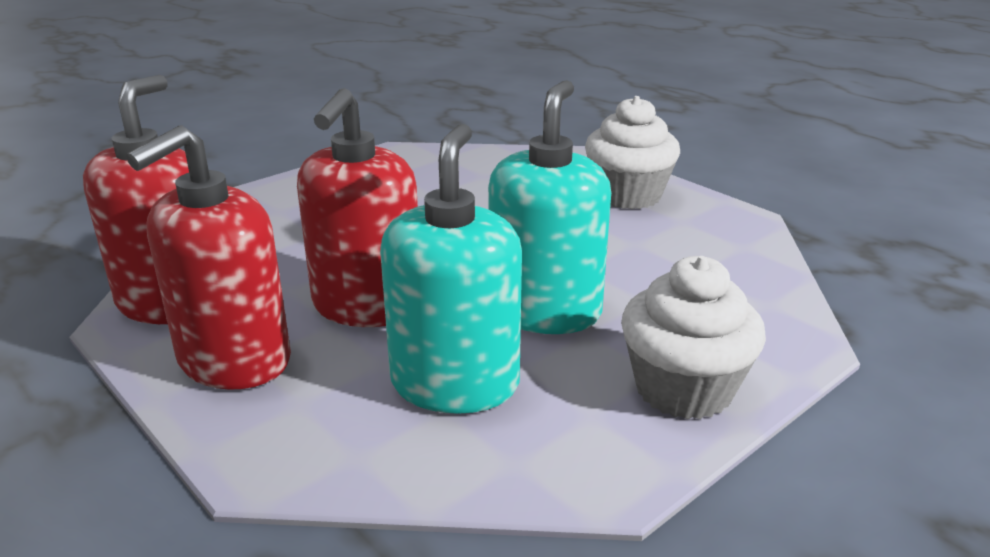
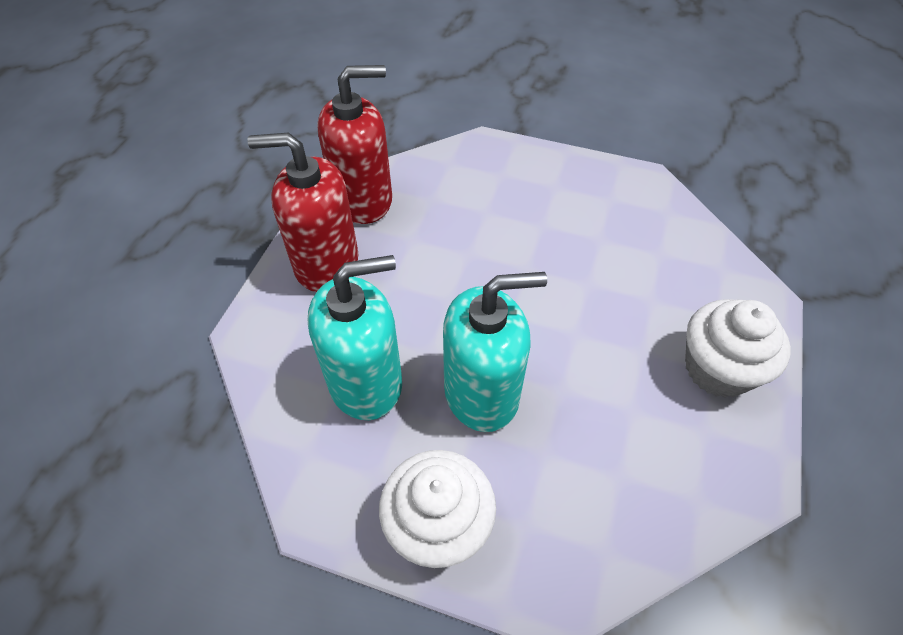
camera: 60 degrees right, 25 degrees up
red soap dispenser [297,88,418,327] -> none

